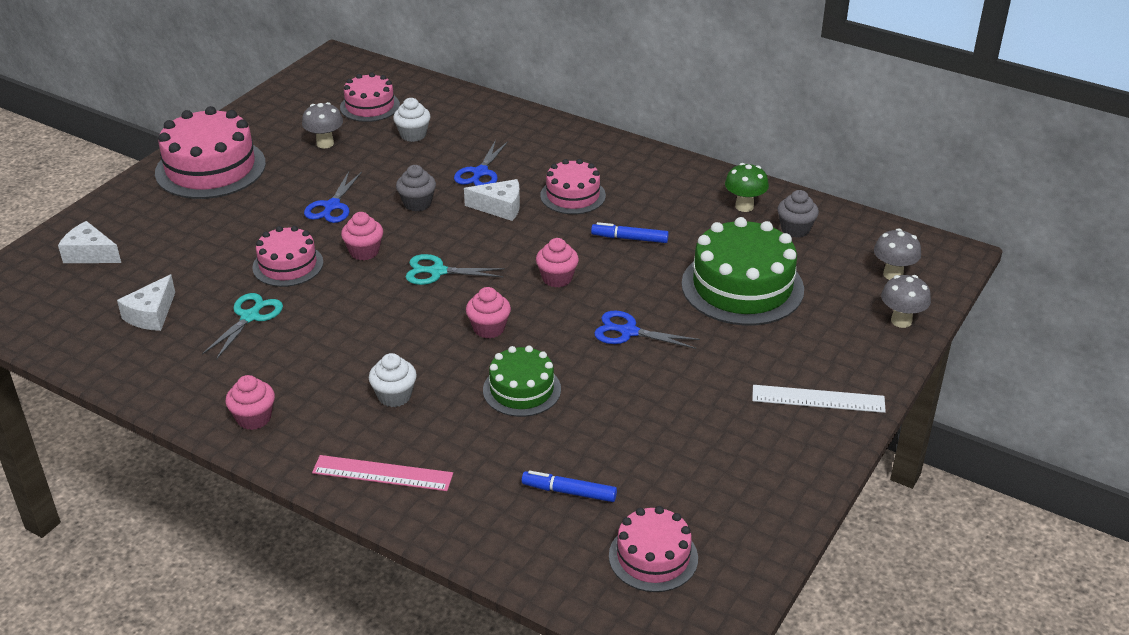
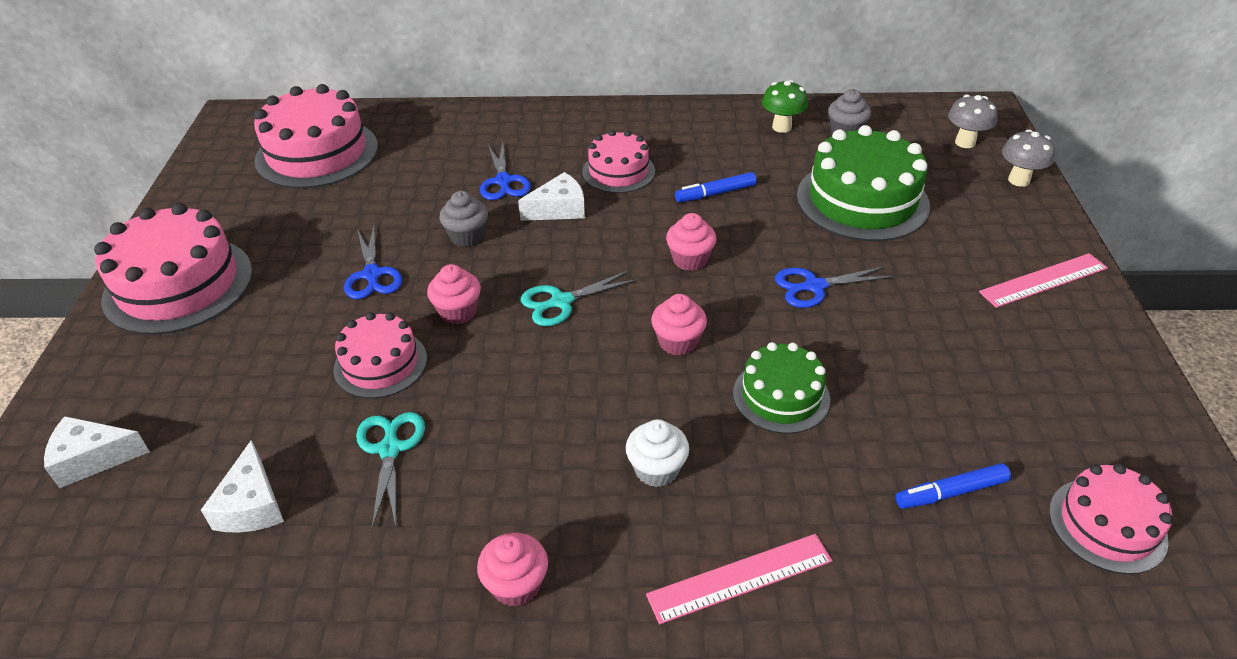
camera: 30 degrees left, 5 degrees up
grey mushroom [302,102,343,148] -> none
pink cake [340,73,400,122] -> pink cake [254,84,378,189], size x1.71
white cupcake [393,98,431,142] -> none
white ruler [752,385,886,413] -> pink ruler [979,253,1108,308]

